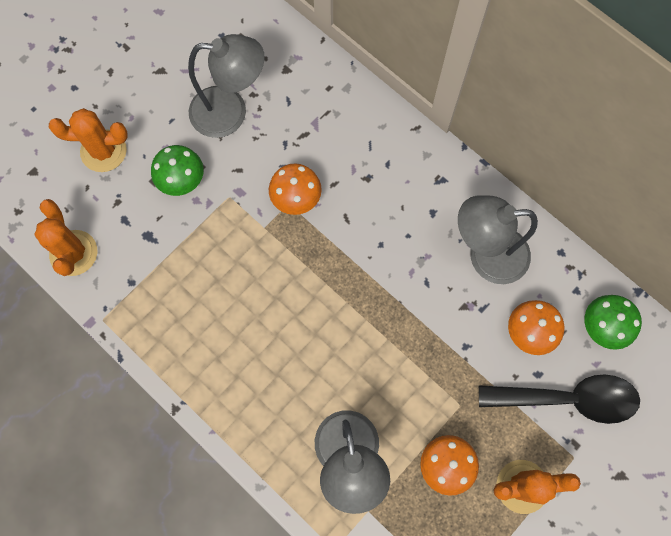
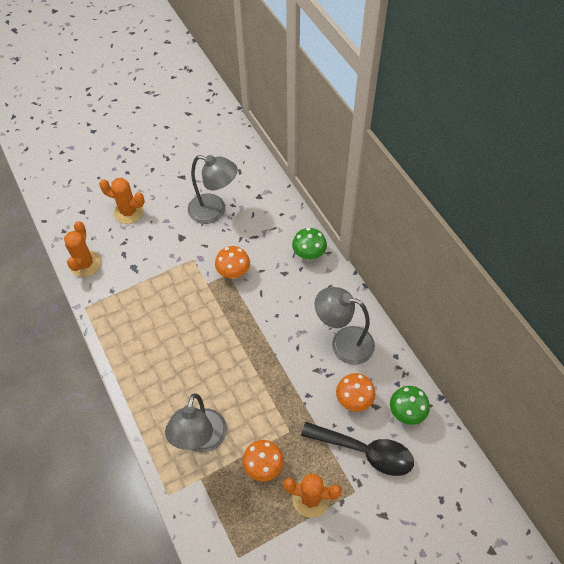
camera: 20 degrees right, 15 degrees down
green mushroom [151,145,204,196] -> green mushroom moved to [292,228,327,261]

